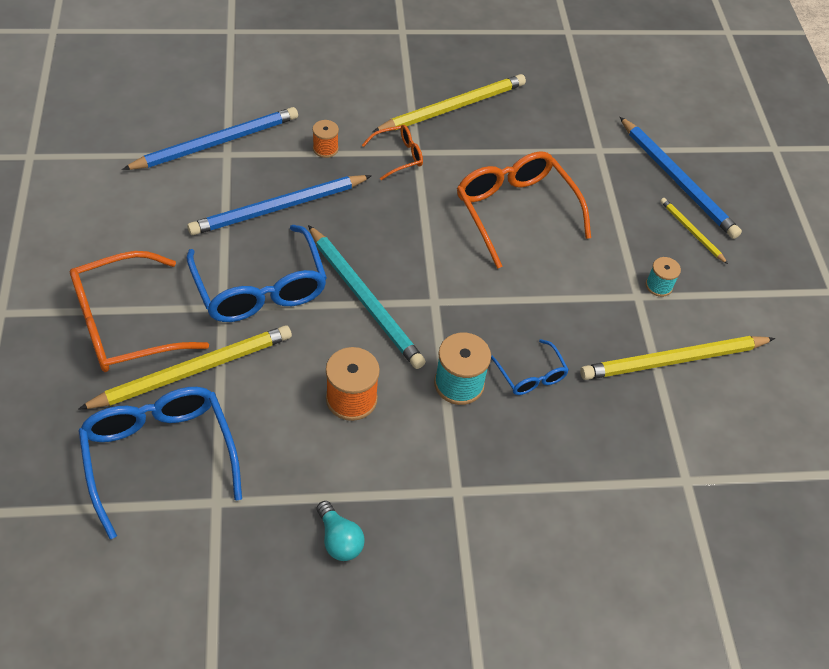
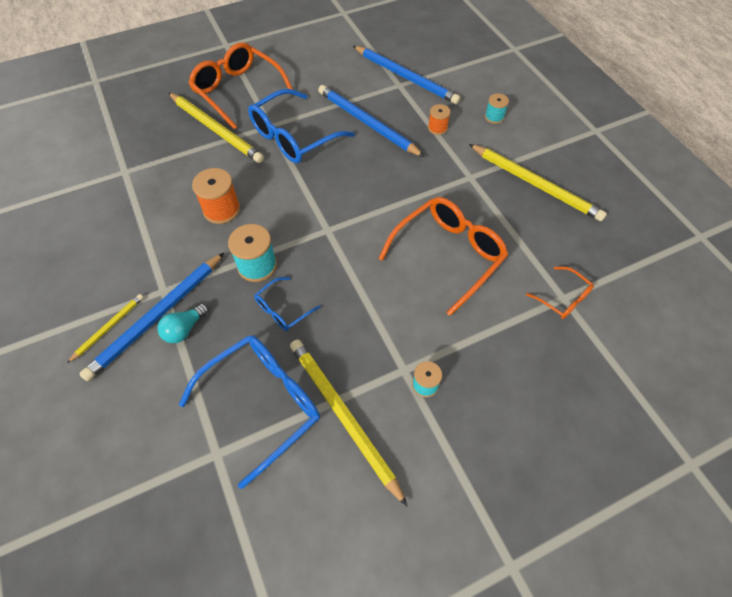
camera: 75 degrees right, 5 degrees up
blue glasses [78,387,242,539] -> blue glasses moved to [179,335,320,489]
turquoise pencil [308,225,426,369] -> none
turquoise light bulb [317,501,365,561] -> turquoise light bulb moved to [157,303,209,343]
orange glasses [362,125,423,180] -> orange glasses moved to [526,267,594,319]
blue pencil [620,117,742,239] -> blue pencil moved to [79,253,224,381]
yellow pencil [660,198,728,264] -> yellow pencil moved to [67,294,144,363]
none -> turquoise spool [485,93,509,124]

